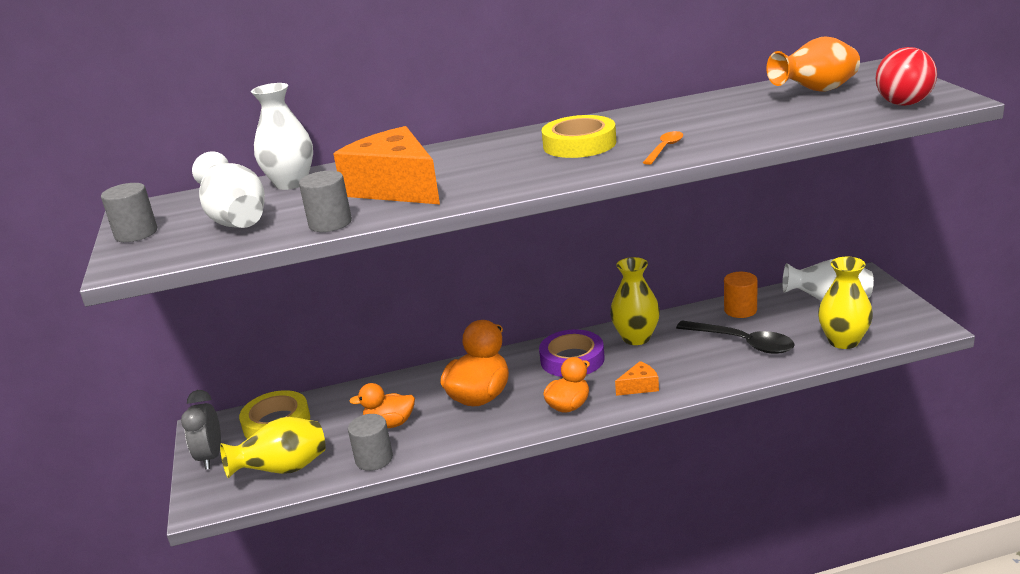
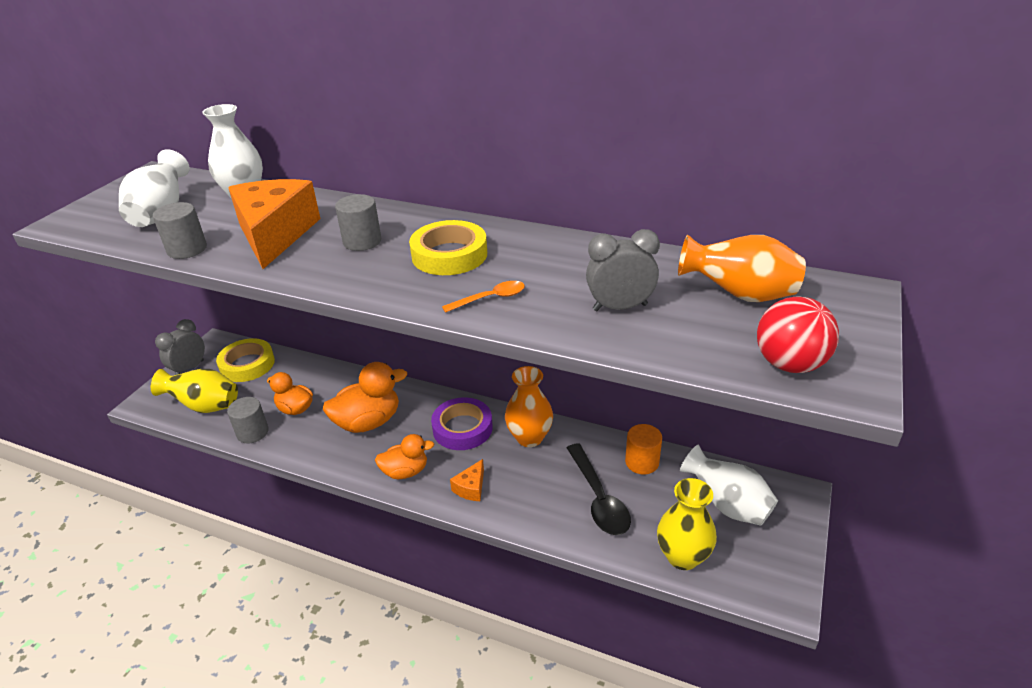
camera: 35 degrees right, 10 degrees up
grey cylinder [101,183,157,242] -> grey cylinder moved to [335,194,381,251]
yellow vase [610,257,660,345] -> orange vase [505,366,553,447]
orange cheese [615,361,659,396] -> orange cheese turned 105 degrees clockwise [450,459,484,501]
none -> grey clock [586,229,660,311]

